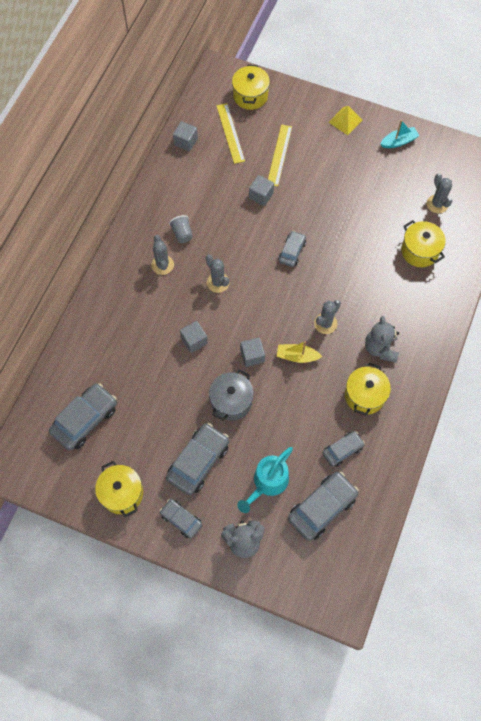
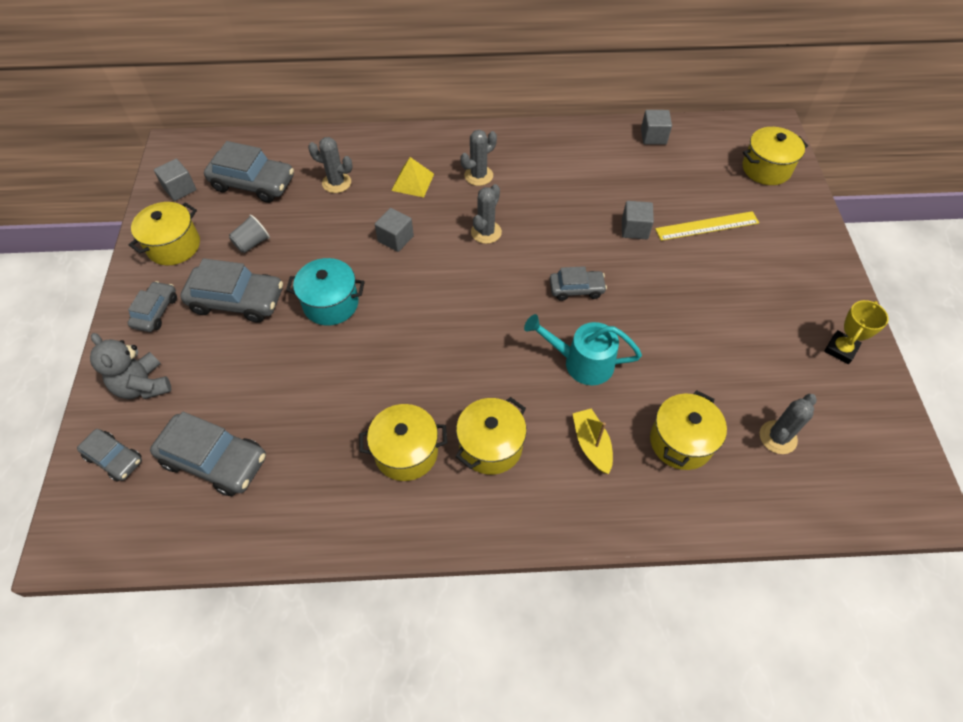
camera: 65 degrees right, 10 degrees down
grey cup [169,215,193,243] -> grey cup moved to [229,215,270,253]
grey pot [209,369,254,421] -> turquoise pot [286,258,365,326]
yellow ruler [217,103,245,164] -> none
turquoise watering can [237,447,293,513] -> turquoise watering can moved to [524,314,642,385]
grey cube [240,337,265,367] -> grey cube moved to [154,159,197,201]
yellow boat [277,341,322,363] -> yellow boat moved to [573,408,613,474]
grey cactus [314,300,341,334] -> grey cactus moved to [308,137,353,193]
grey car [322,431,365,467] -> grey car moved to [77,429,142,482]
yellow pyramid [329,106,362,135] -> yellow pyramid moved to [391,157,434,197]
grey teddy bear [365,316,399,363] -> yellow pot [455,397,527,475]
turquoise boat [381,120,419,148] -> yellow trophy [824,300,888,364]

